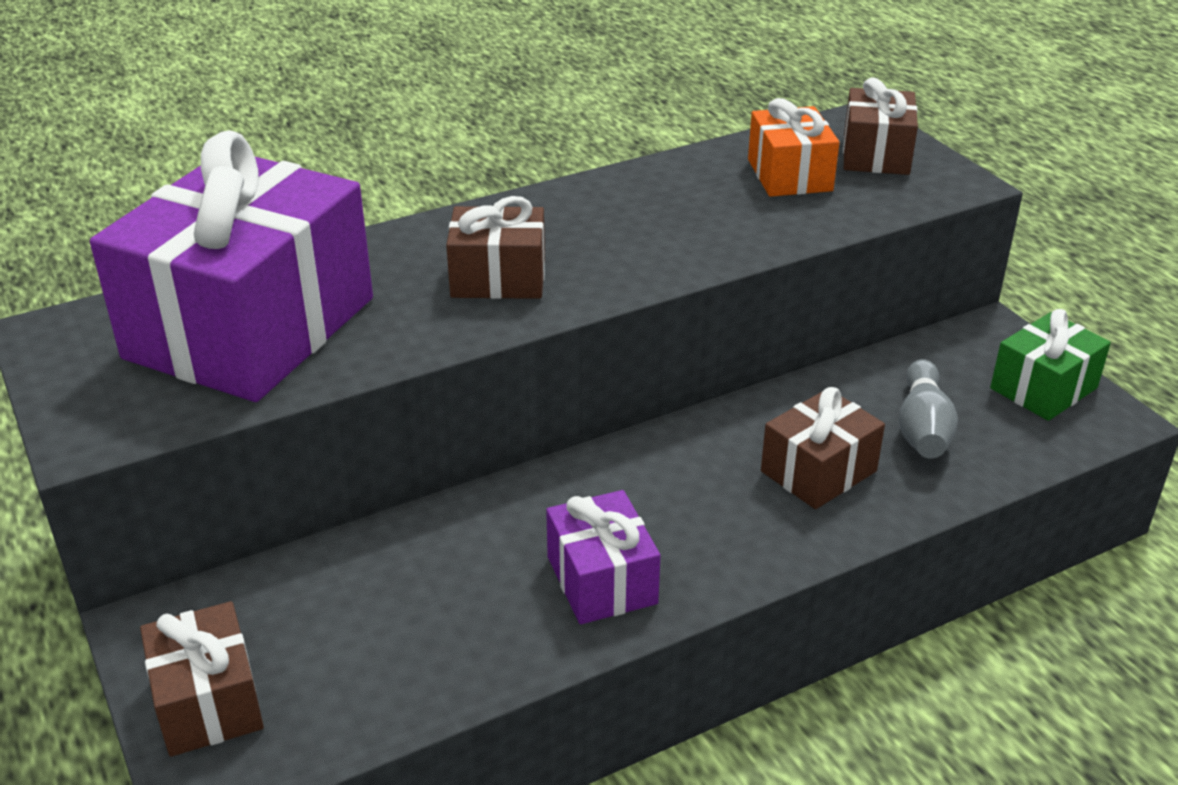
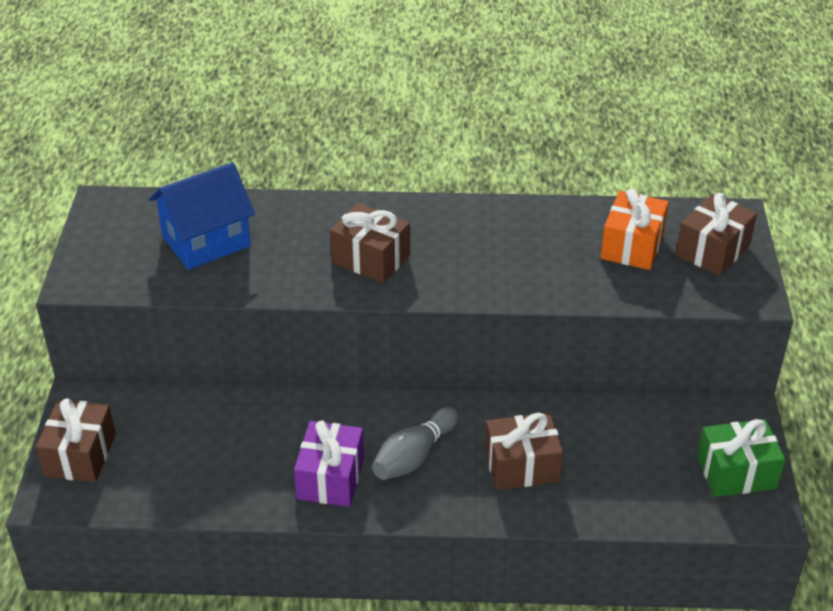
camera: 30 degrees right, 5 degrees up
purple gift [90,130,373,402] -> blue house [149,162,255,270]
grey bowling pin [899,359,958,459] -> grey bowling pin moved to [372,407,459,480]

